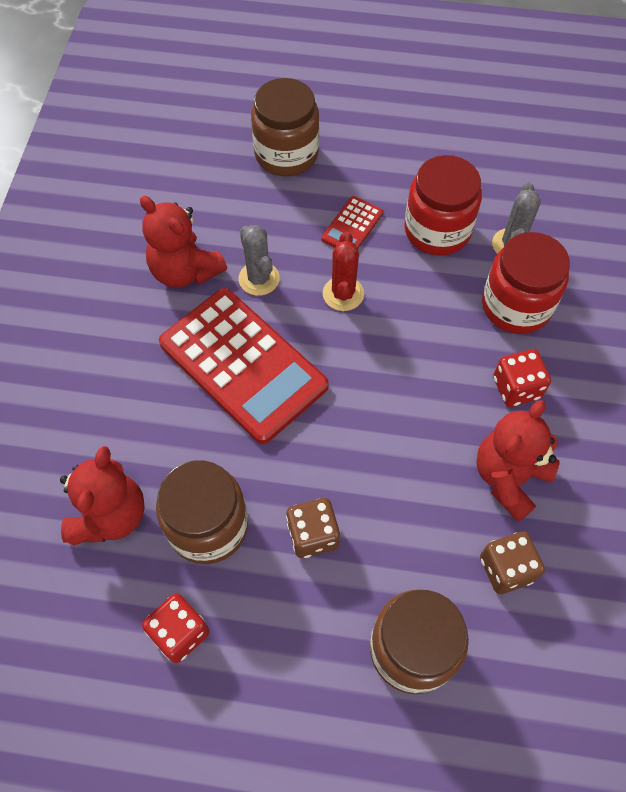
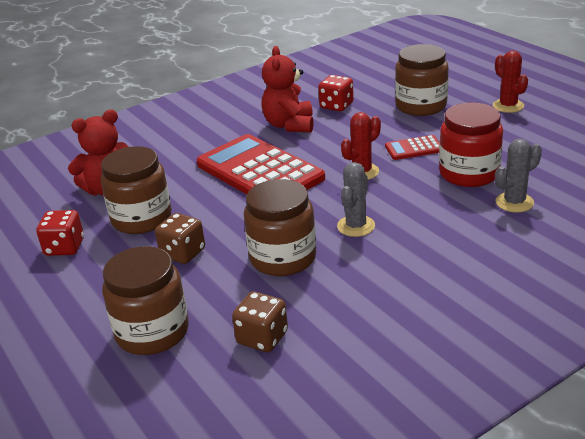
camera: 50 degrees right, 30 degrees down
red calculator [159,288,329,444] -> red calculator turned 135 degrees clockwise [197,134,325,194]
grey cactus [239,225,280,296] -> grey cactus moved to [337,162,375,237]
red teddy bear [476,400,560,522] -> none
red jar [482,232,570,334] -> none
red dice [493,349,551,407] -> red dice moved to [318,75,354,111]
none -> brown jar [244,179,316,276]
none -> red cactus [493,50,528,113]

